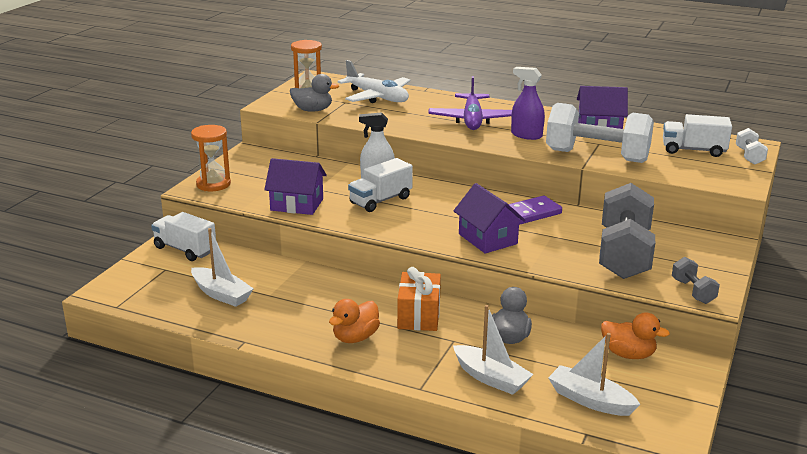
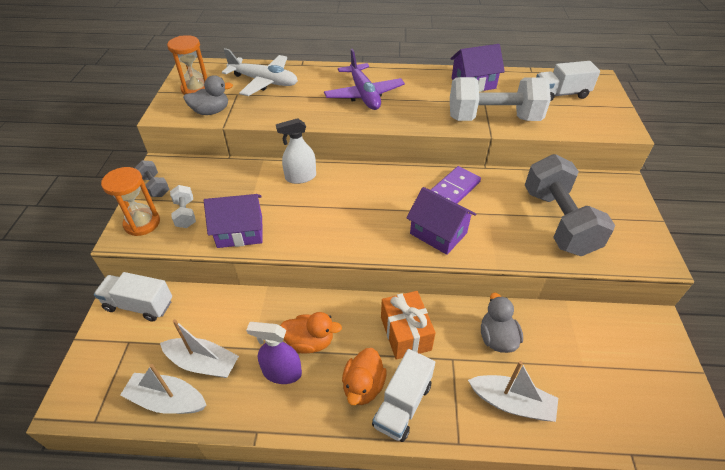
camera: 20 degrees left, 20 degrees up
white truck [348,158,413,212] -> white truck moved to [372,349,435,442]
purple spray bottle [511,67,545,140] -> purple spray bottle moved to [246,322,302,384]
white boat [548,333,640,416] -> white boat moved to [120,364,206,414]
orange duck [601,312,670,359] -> orange duck moved to [280,312,342,354]
grey dumbbell [672,257,720,304] -> grey dumbbell moved to [135,160,169,197]
white dumbbell [736,128,768,165] -> white dumbbell moved to [170,185,196,228]

